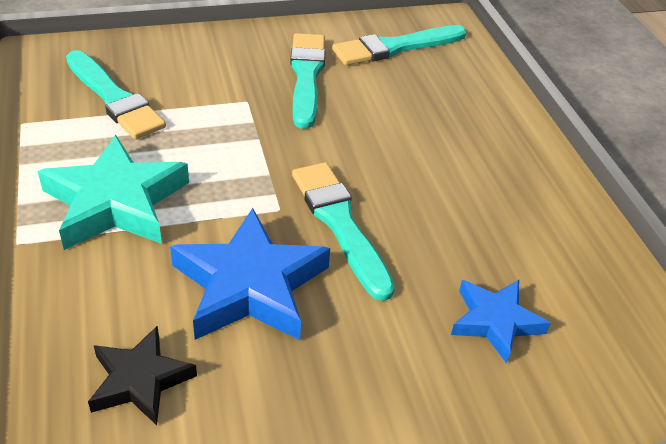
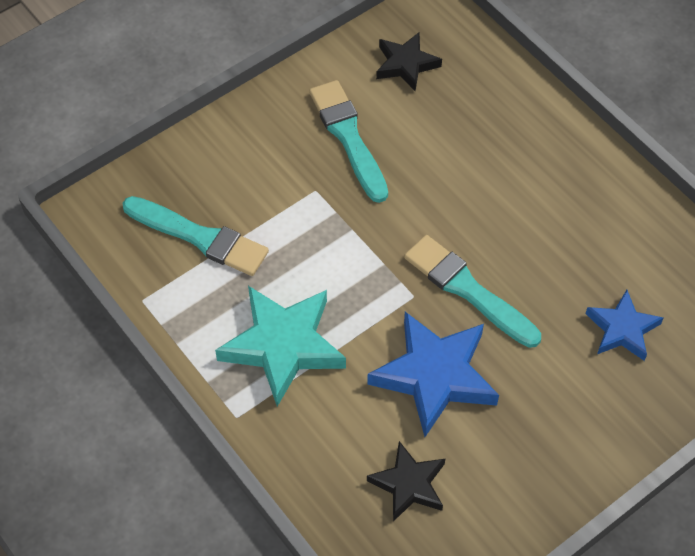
camera: 20 degrees left, 15 degrees up
turquoise brush [332,25,467,65] -> black star [376,33,442,91]

